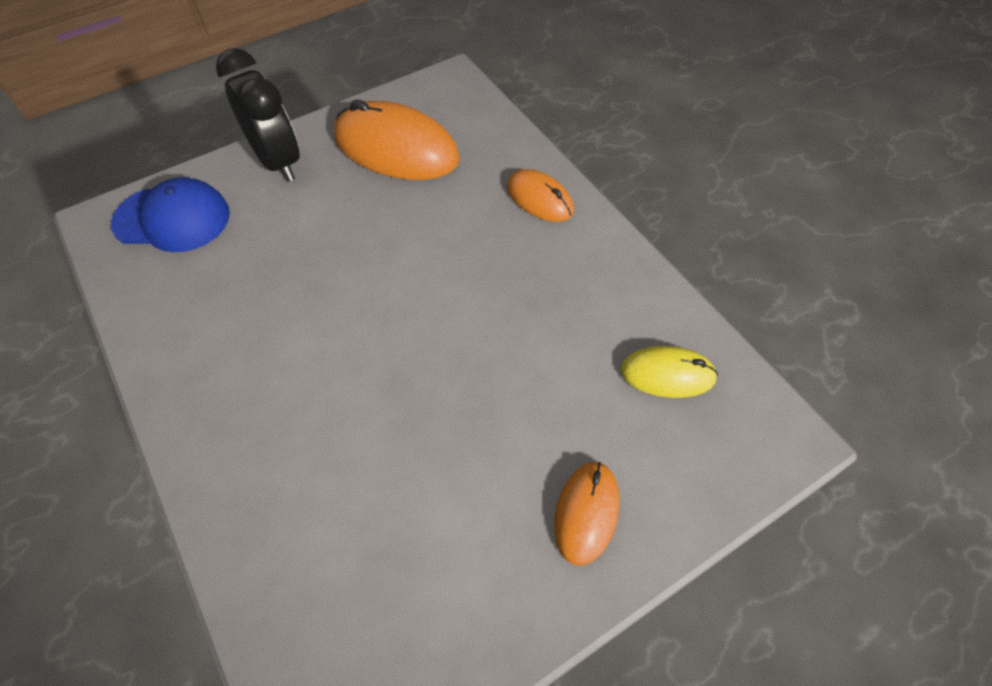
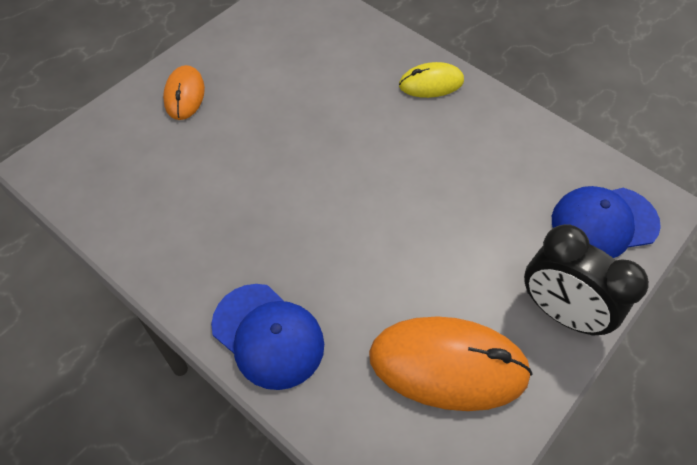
camera: 160 degrees right, 0 degrees up
orange mouse [507,169,574,222] -> blue cap [211,284,324,390]
yellow mouse [620,346,718,398] -> yellow mouse moved to [399,62,464,98]

